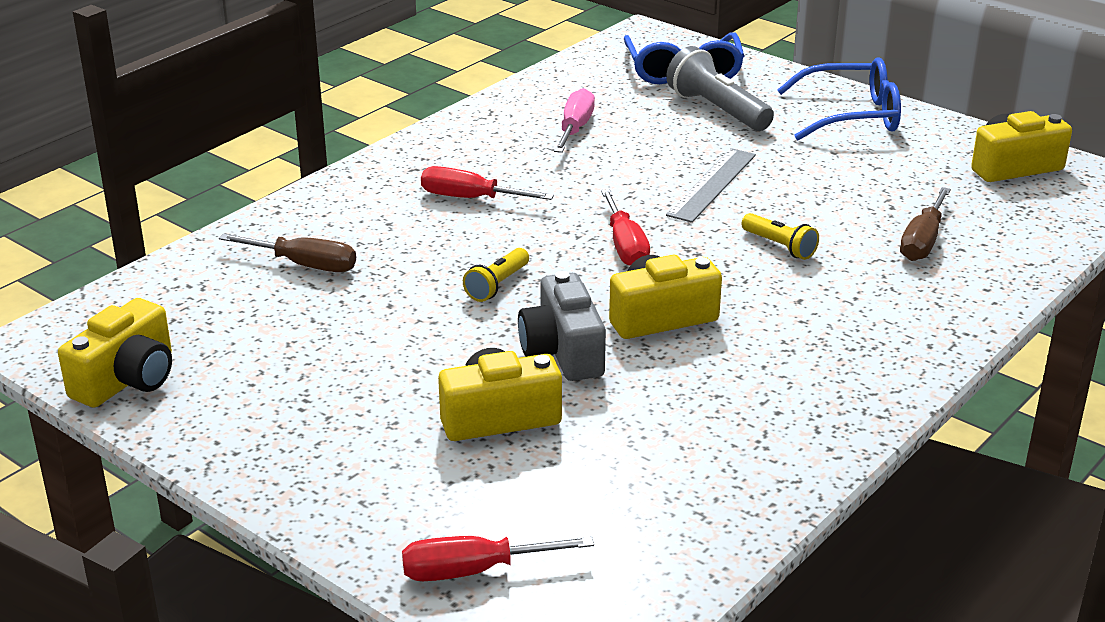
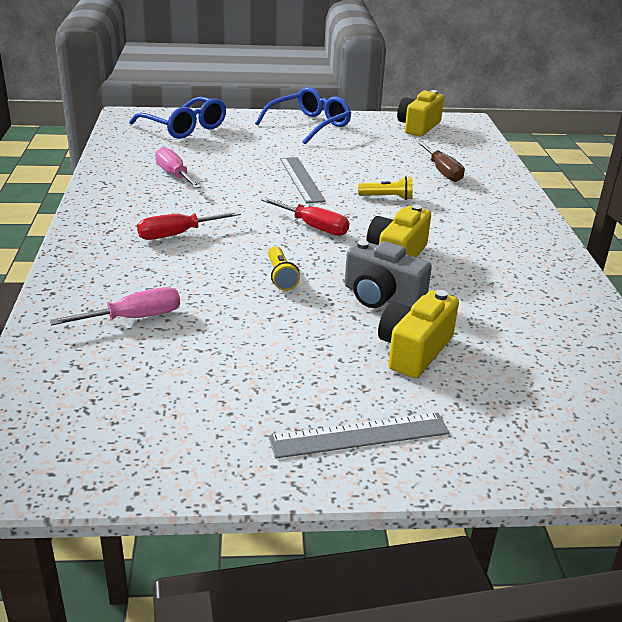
camera: 45 degrees left, 0 degrees up
yellow camera [58,298,172,408] -> none
brown screwdriver [219,234,356,272] -> pink screwdriver [50,287,180,325]
red screwdriver [402,536,594,581] -> none
grey flashlight [666,46,774,131] -> none
none -> grey ruler [269,413,449,459]

